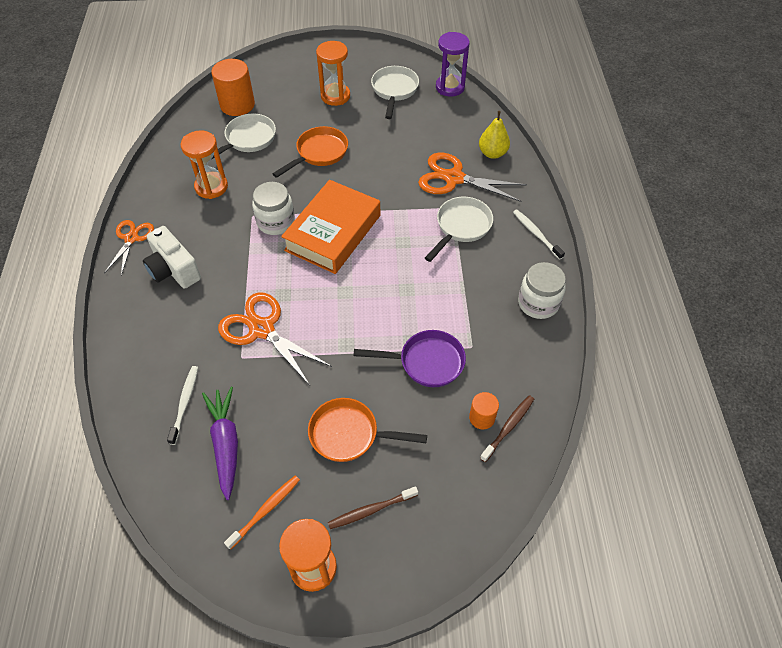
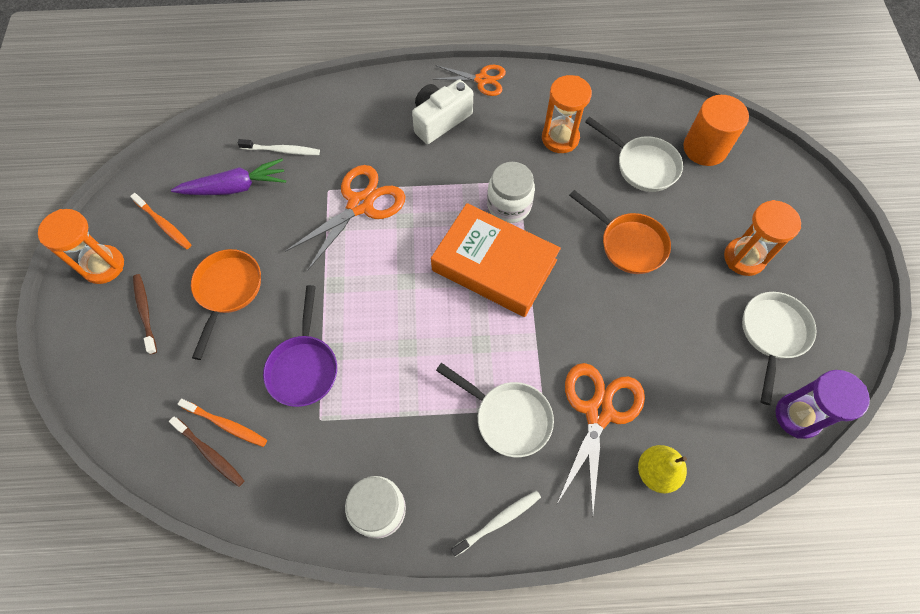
camera: 90 degrees right, 10 degrees up
white pan [371,66,419,119] -> white pan turned 75 degrees counterclockwise [742,292,817,405]
orange cylinder [469,392,499,429] -> orange toothbrush [178,399,267,447]

